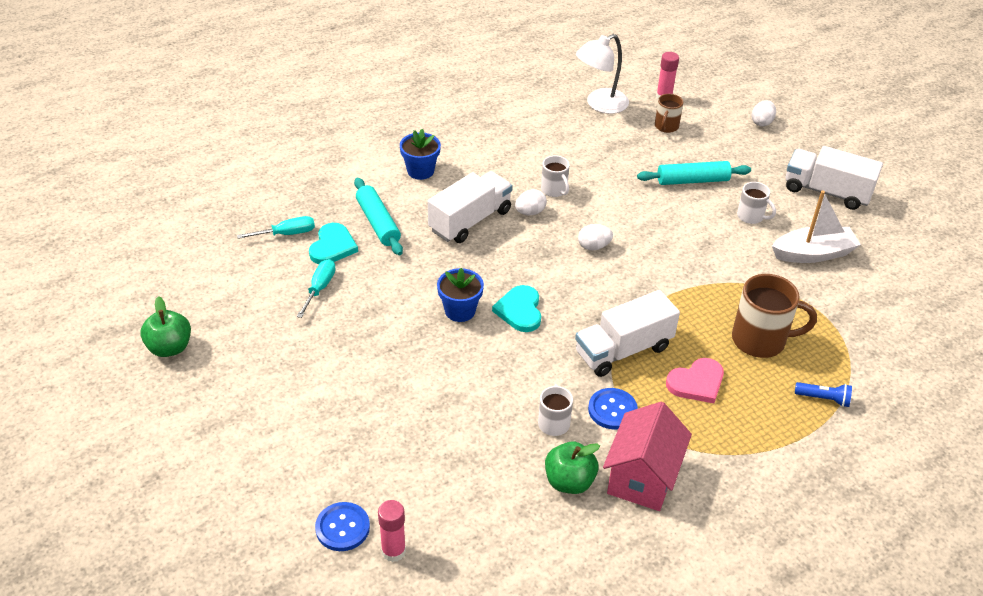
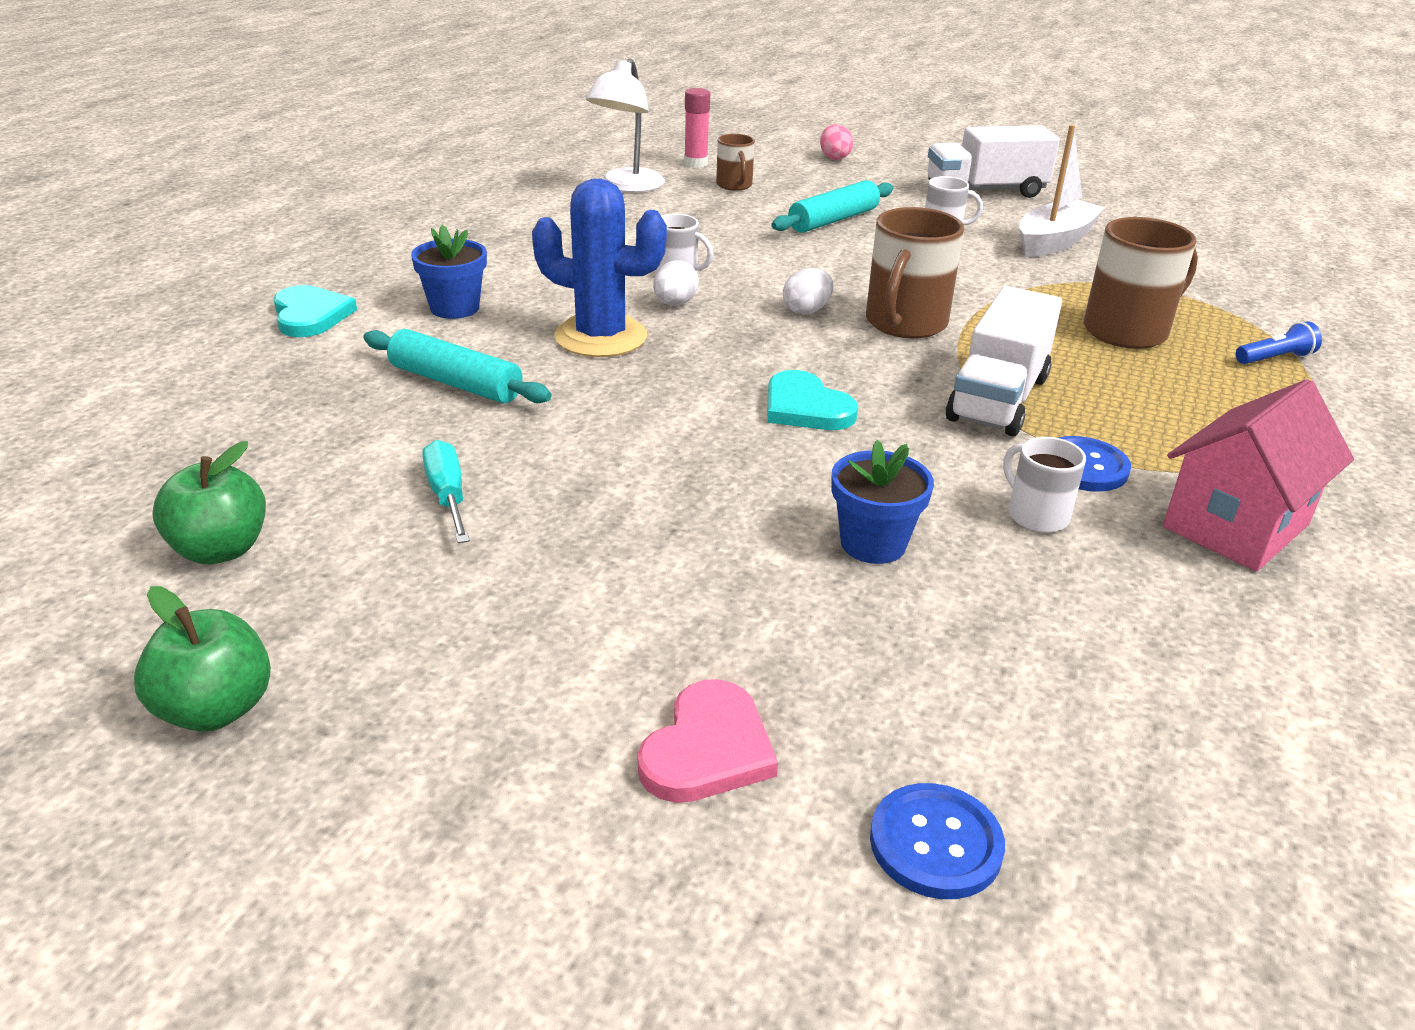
camera: 35 degrees left, 10 degrees down
turquoise screwdriver [237,216,315,239] -> none
turquoise heart [309,223,358,264] -> turquoise heart moved to [273,285,357,337]
pink glue stick [378,500,406,562] -> none
white truck [428,171,513,243] -> blue cactus [532,179,667,357]
blue flower pot [437,268,484,322] -> blue flower pot moved to [831,440,934,564]
green apple [545,442,600,494] -> green apple moved to [152,441,266,564]
pink house [603,402,692,511] -> pink house turned 60 degrees clockwise [1163,379,1354,572]
pink heart [666,358,724,403] -> pink heart moved to [638,679,778,803]
white egg [751,100,776,127] -> pink egg [820,124,853,160]
none -> brown mug [866,207,964,339]

